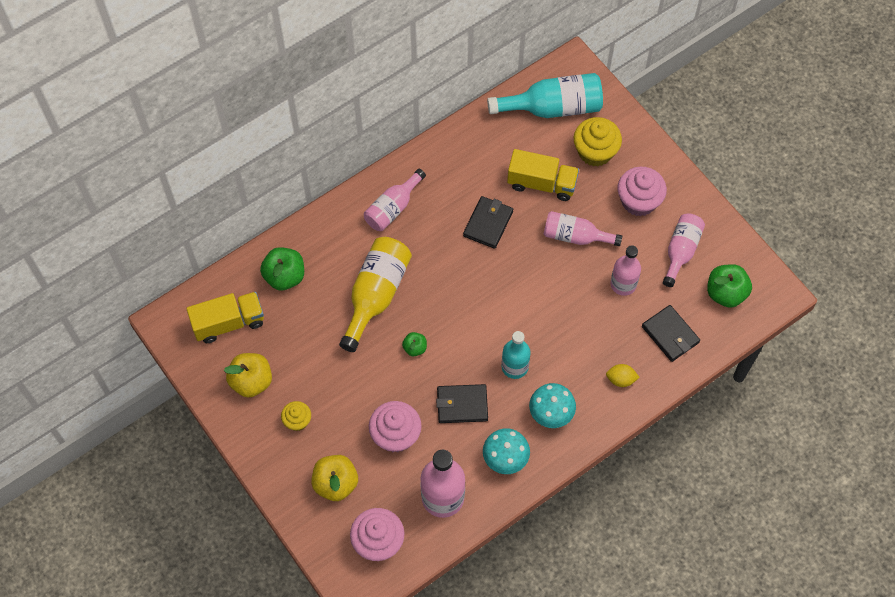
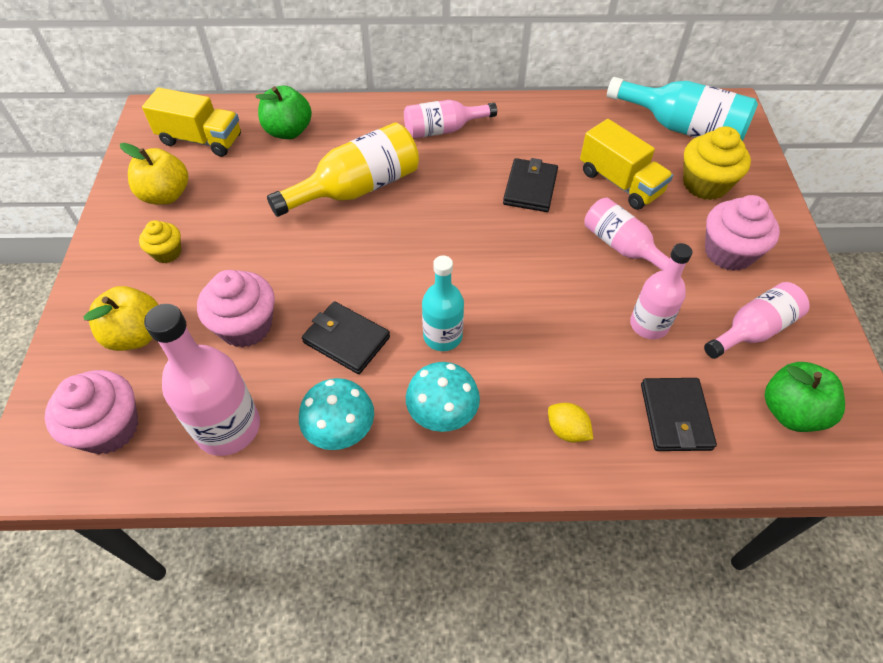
camera: 35 degrees right, 10 degrees down
green apple [402,332,427,356] -> none
black wallet [463,196,513,249] -> black wallet turned 45 degrees counterclockwise [503,158,558,212]

